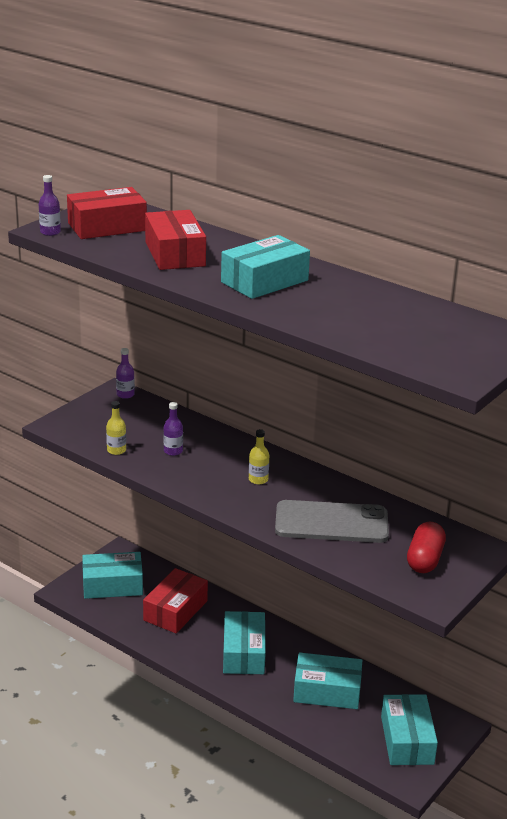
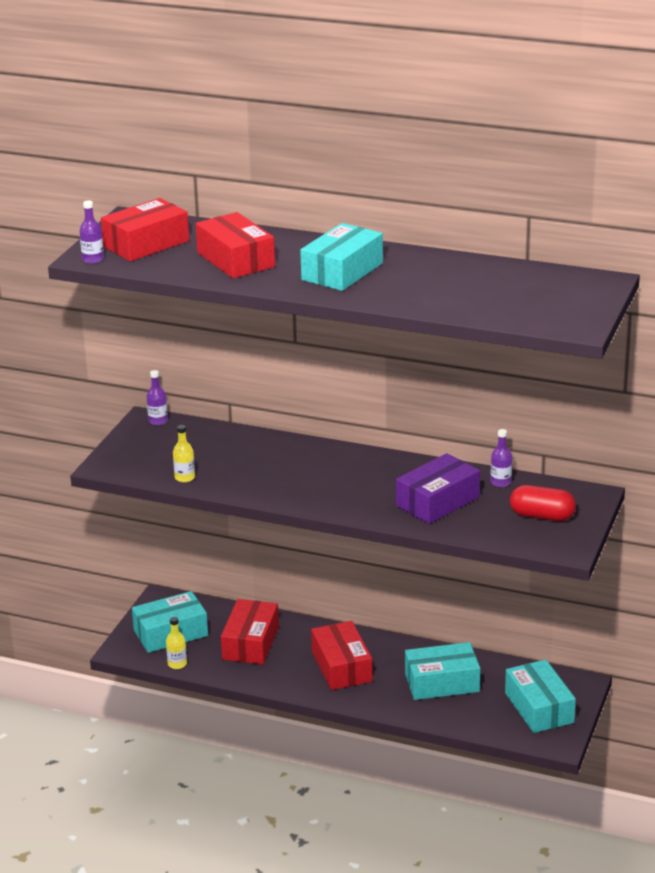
camera: 15 degrees left, 0 degrees up
purple bottle [163,402,183,456] -> purple bottle moved to [491,429,512,487]
turquoise box [223,611,266,674] -> red box [311,621,373,690]
yellow bottle [249,429,269,485] -> yellow bottle moved to [166,617,187,669]
grey phone [275,500,389,543] -> purple box [396,453,480,524]
red capsule [407,522,446,573] -> red capsule turned 75 degrees counterclockwise [510,485,576,521]

